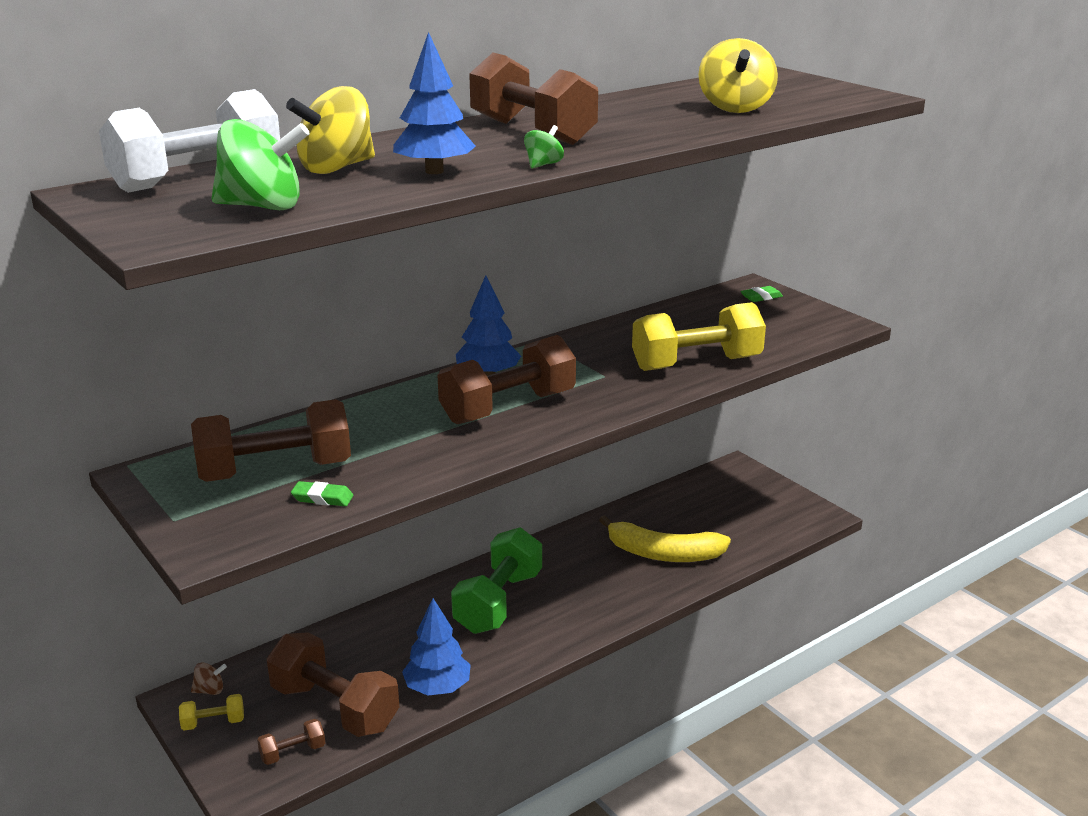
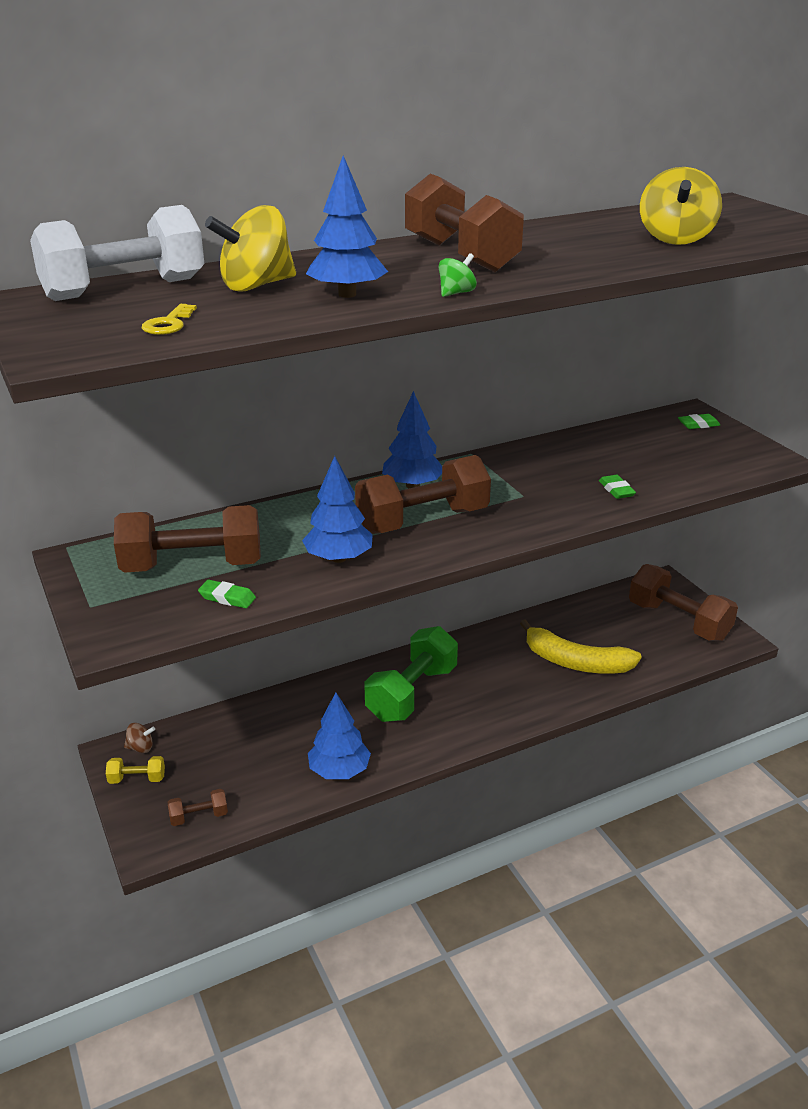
camera: 10 degrees right, 5 degrees up
green spinning top [211,119,310,210] -> yellow key [142,304,197,335]
brown dumbbell [267,632,399,737] -> brown dumbbell moved to [629,564,738,641]
yellow dumbbell [632,302,766,371] -> green eraser [599,475,636,499]
none -> blue tree [302,456,373,563]

